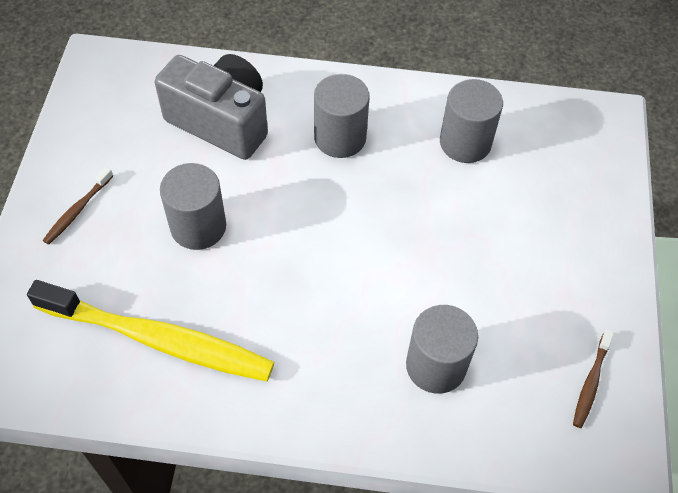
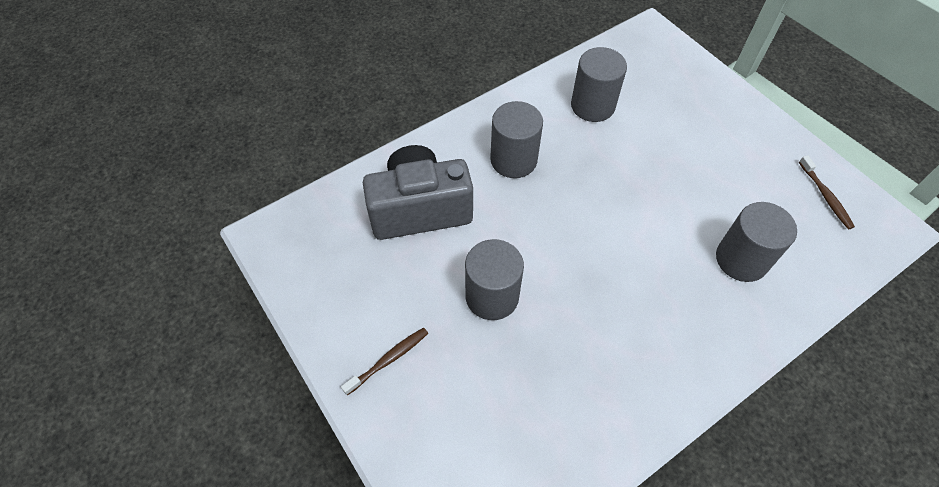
camera: 40 degrees left, 0 degrees up
yellow toothbrush [27,280,274,381] -> none
brown toothbrush [43,167,113,245] -> brown toothbrush turned 120 degrees counterclockwise [341,328,428,396]

